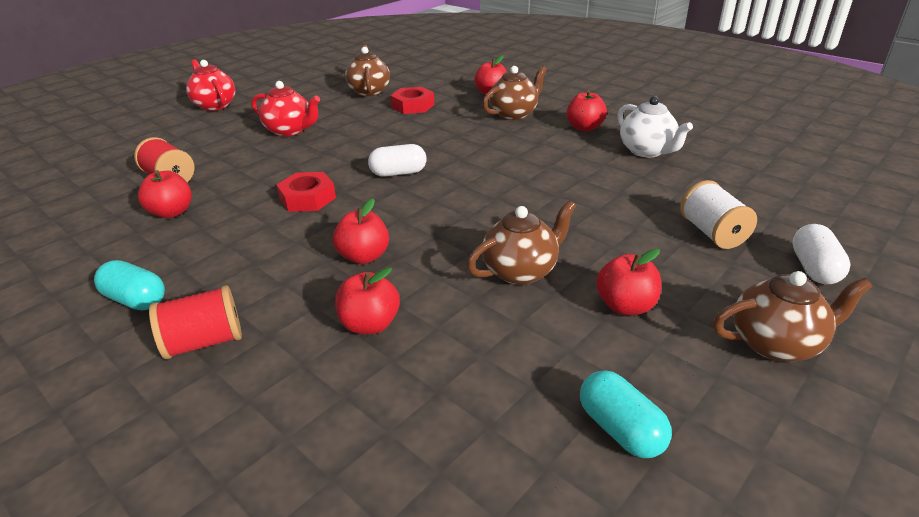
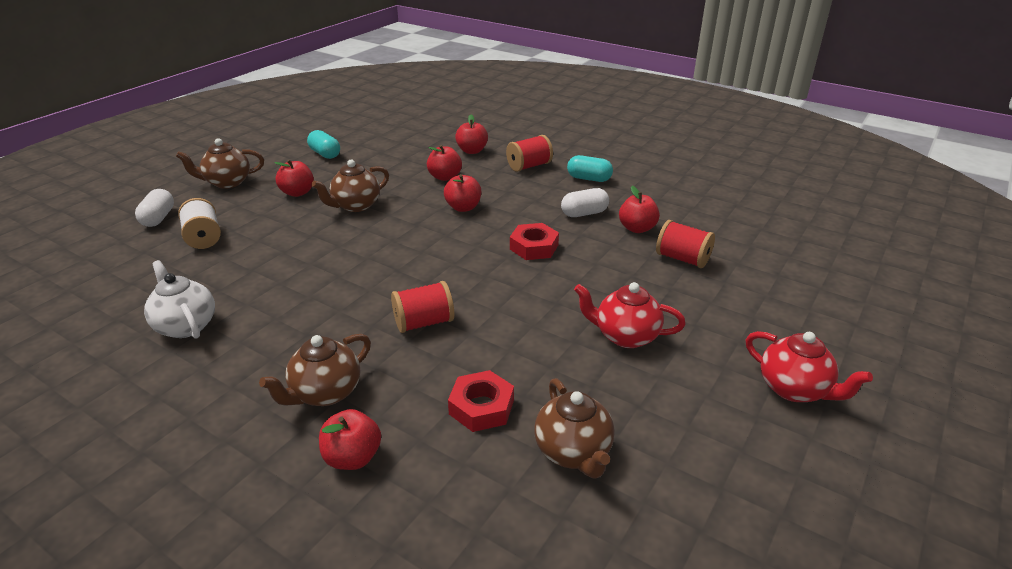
camera: 170 degrees right, 0 degrees up
white capsule [368,144,427,176] -> white capsule moved to [561,188,609,217]
red apple [566,90,607,131] -> red apple moved to [455,115,488,154]
none -> red spool [391,281,454,333]

